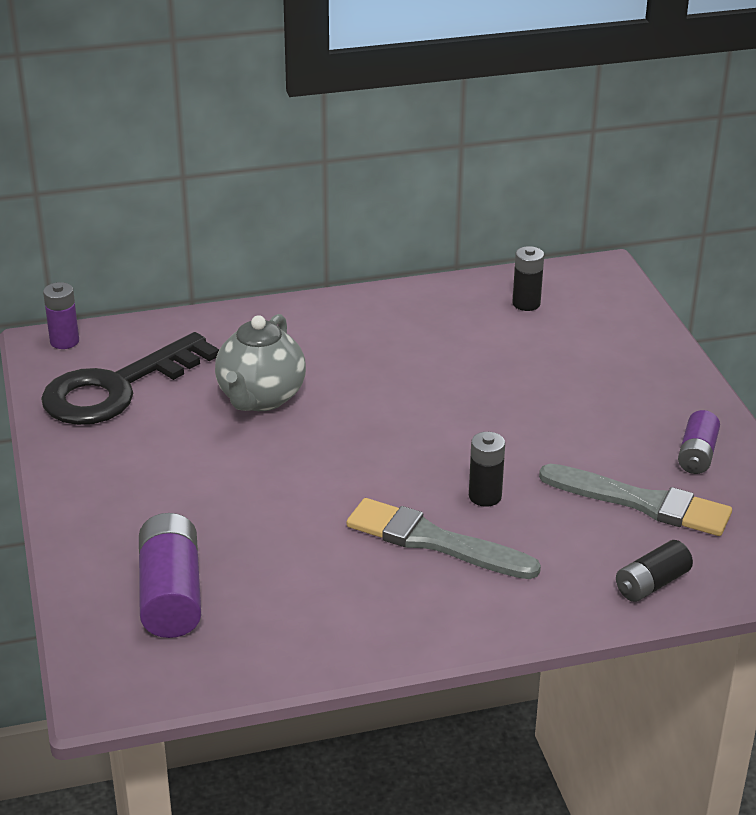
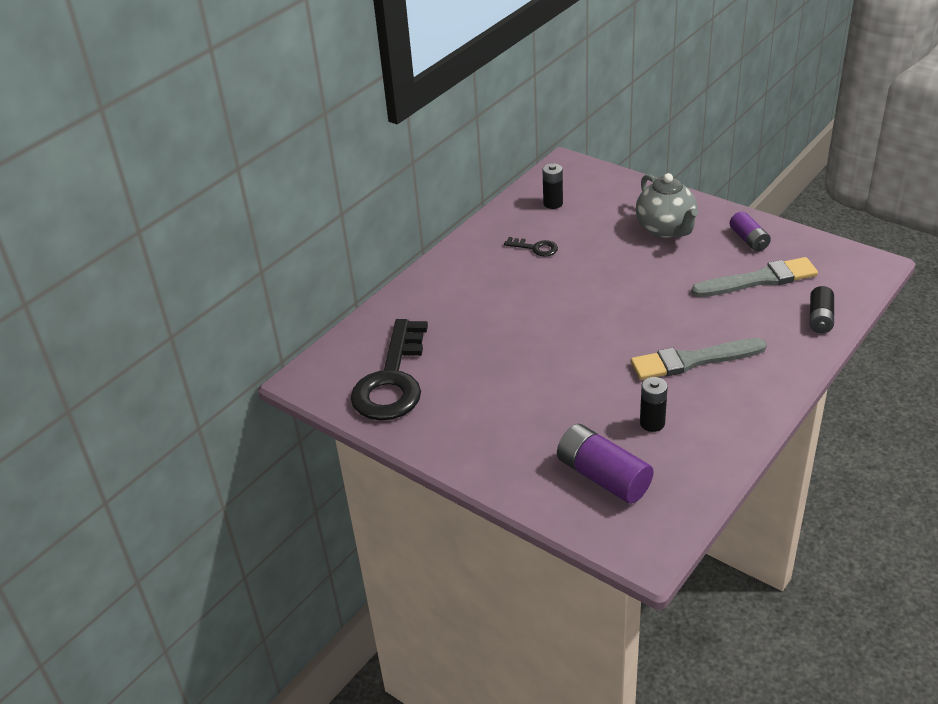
camera: 35 degrees left, 5 degrees up
purple battery [43,282,79,349] -> none
grey teapot [215,314,306,411] -> grey teapot moved to [636,173,698,238]
black battery [469,432,505,507] -> black battery moved to [640,377,668,432]
none -> black key [504,237,558,257]

